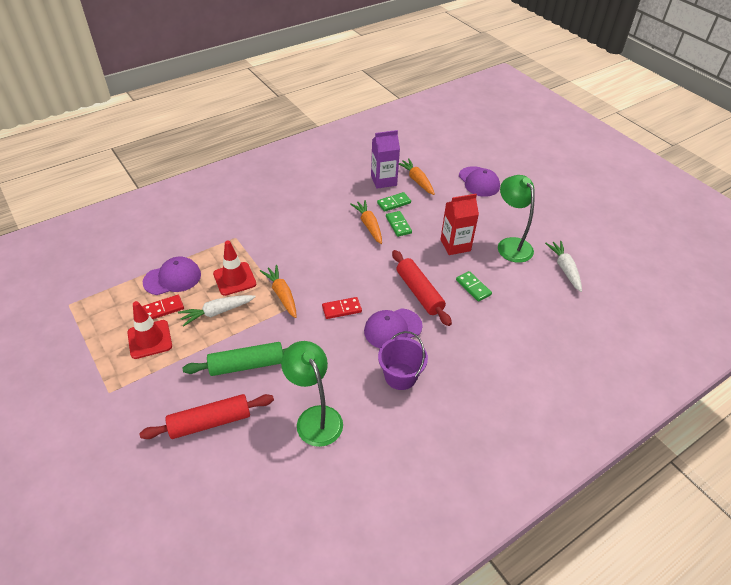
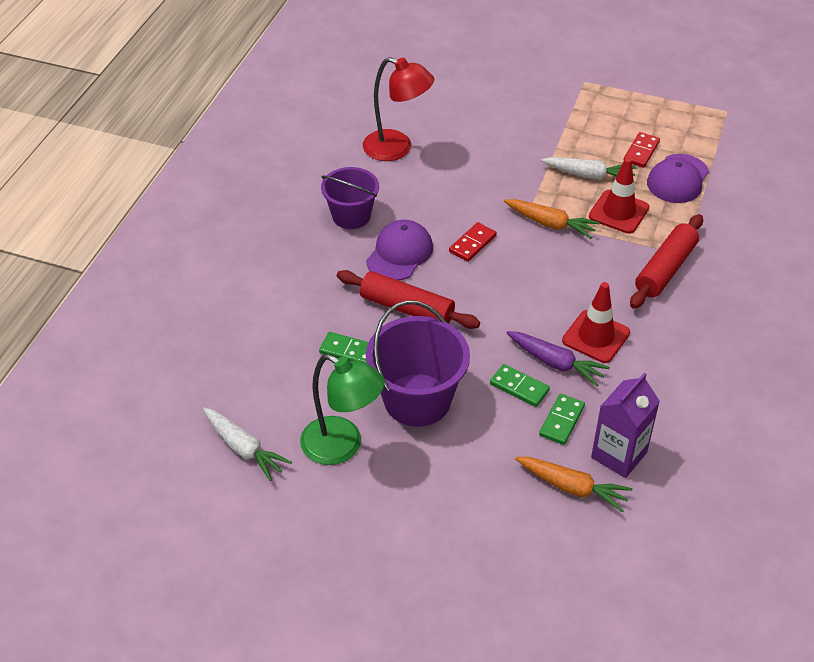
camera: 145 degrees right, 0 degrees up
red traffic cone [127,301,172,359] -> red traffic cone moved to [562,282,630,363]
red rolling pin [139,394,274,439] -> red rolling pin moved to [630,214,703,309]
white carrot [178,295,256,327] -> white carrot turned 75 degrees clockwise [541,157,637,180]
green rolling pin [182,342,287,376] -> none
green lamp [281,341,343,447] -> red lamp [363,57,434,161]
orange carrot [350,200,382,244] -> purple carrot [507,331,610,386]
red carton [440,194,479,255] -> purple bucket [366,300,470,427]
purple cap [459,166,500,197] -> none

